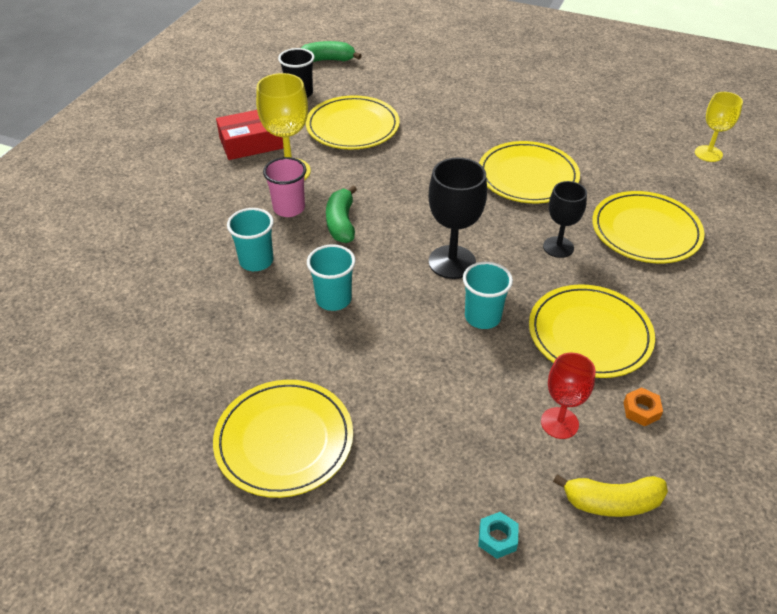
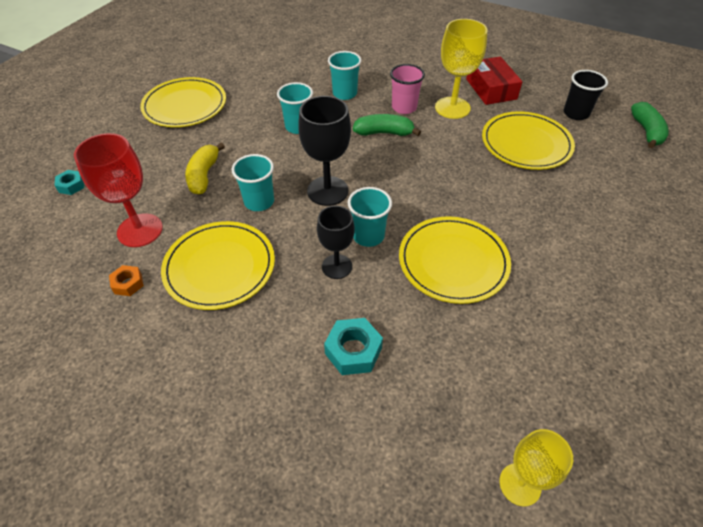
camera: 95 degrees right, 5 degrees up
red goblet [541,353,596,439] -> red goblet [74,133,163,247], size x1.52
yellow banana [553,474,668,517] -> yellow banana moved to [185,142,225,195]
yellow plate [592,191,705,263] -> turquoise nut [324,318,383,375]
none -> turquoise cup [348,187,392,247]

